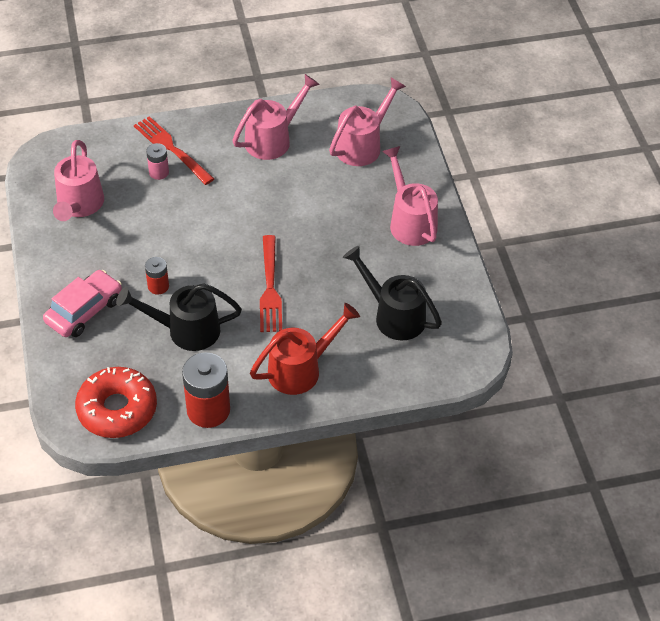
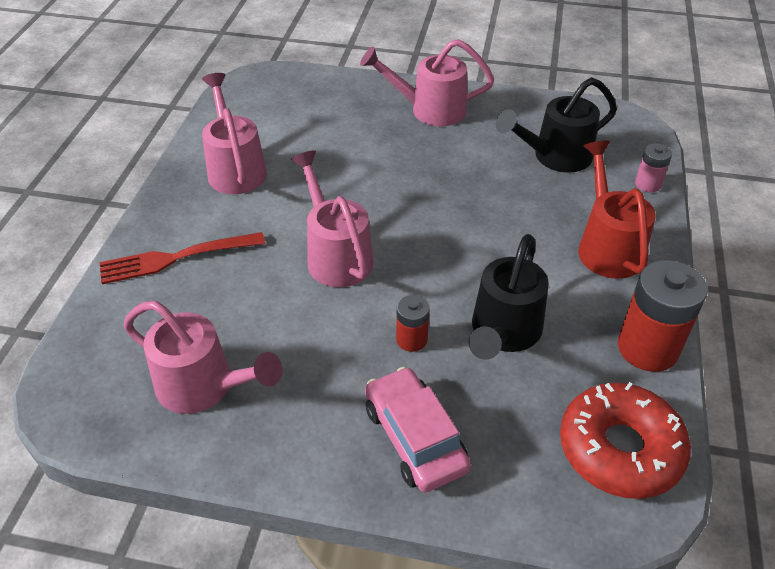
camera: 65 degrees left, 5 degrees down
pink battery [146,143,169,180] -> pink battery moved to [635,143,672,192]
red fork [260,235,282,332] -> none
pink watering can [329,77,406,166] -> pink watering can moved to [291,150,374,287]

